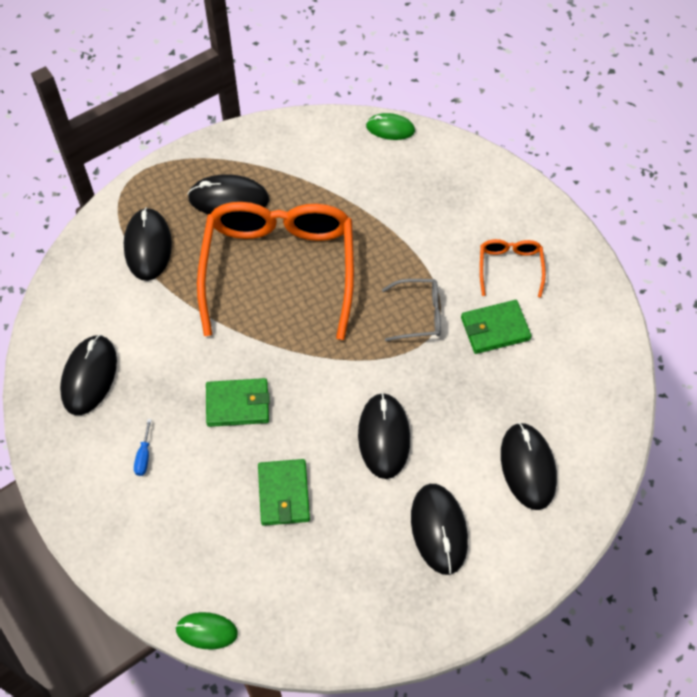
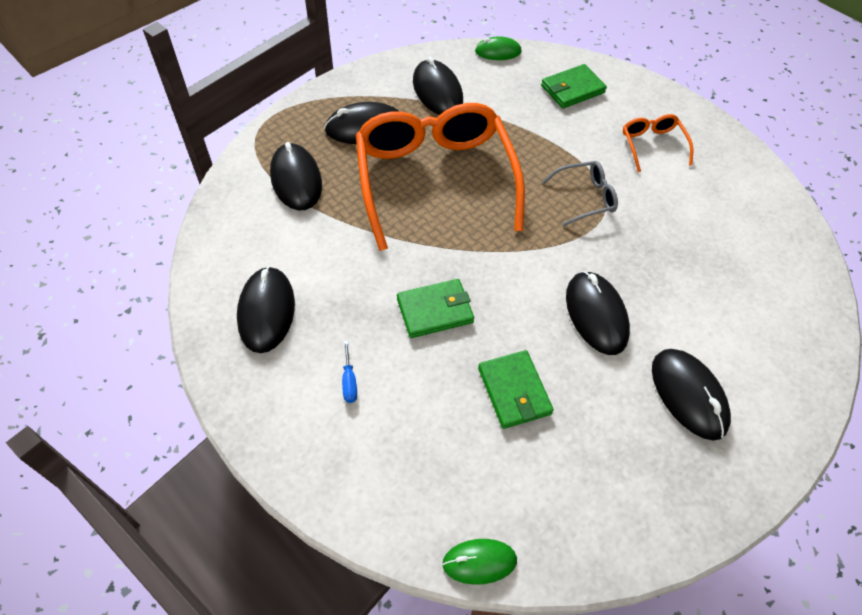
camera: 15 degrees left, 5 degrees down
green wallet [461,300,531,354] -> green wallet moved to [541,64,607,109]
black mouse [501,422,557,510] -> black mouse moved to [413,57,463,115]

